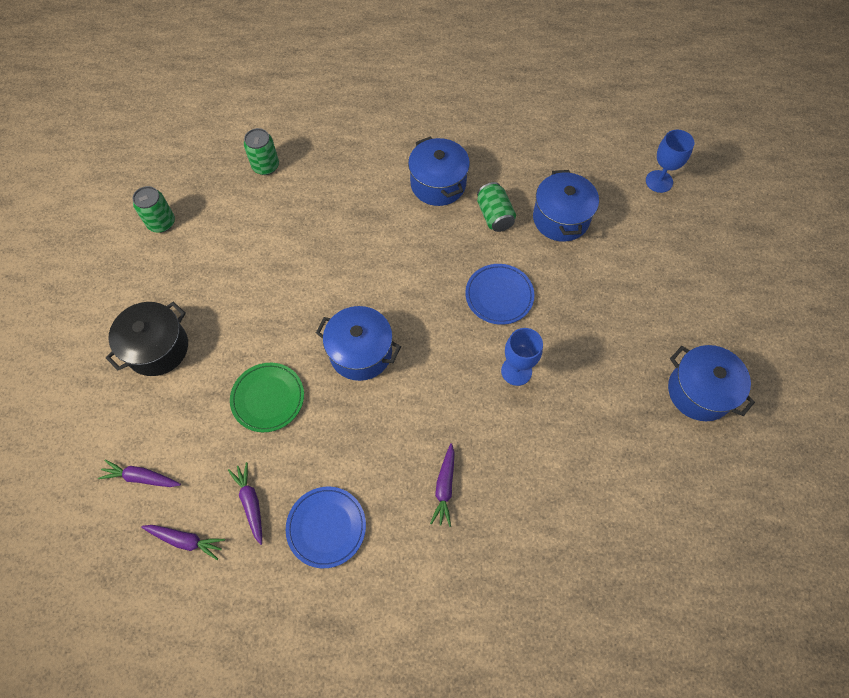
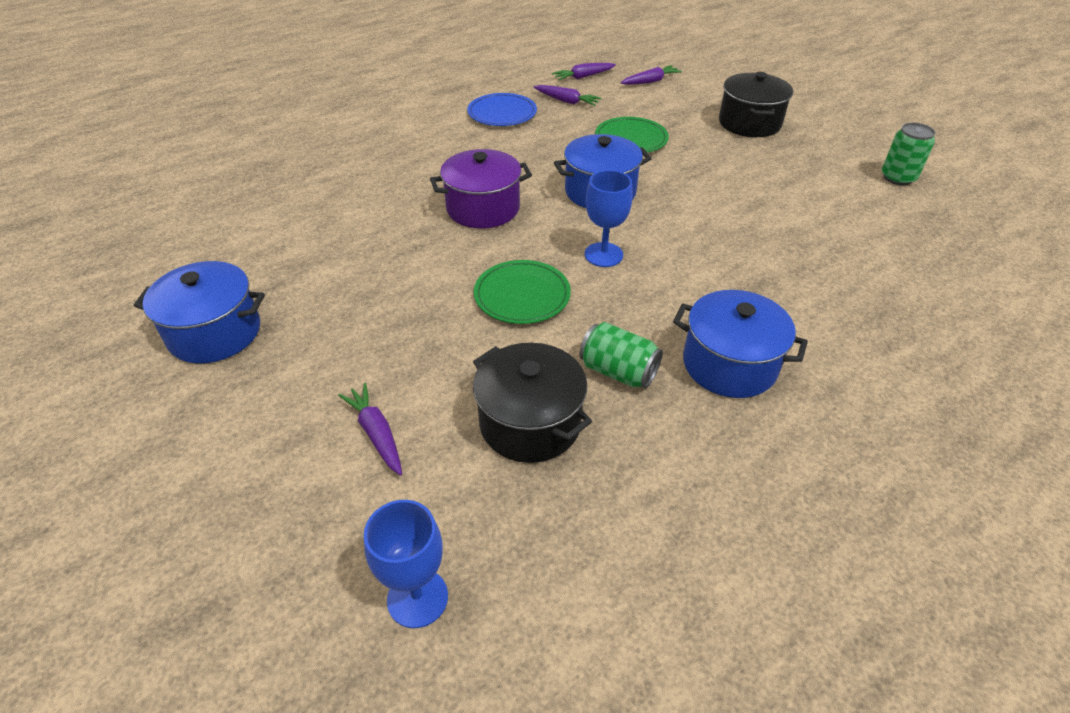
camera: 140 degrees right, 20 degrees down
green can [244,128,279,175] -> none
purple carrot [430,443,454,527] -> purple carrot moved to [338,383,402,475]
blue plate [465,264,534,325] -> green plate [474,260,571,324]
blue goblet [501,328,543,386] -> blue goblet moved to [585,170,633,267]
blue pot [533,170,599,242] -> black pot [473,343,592,463]
none -> purple pot [430,149,532,228]

